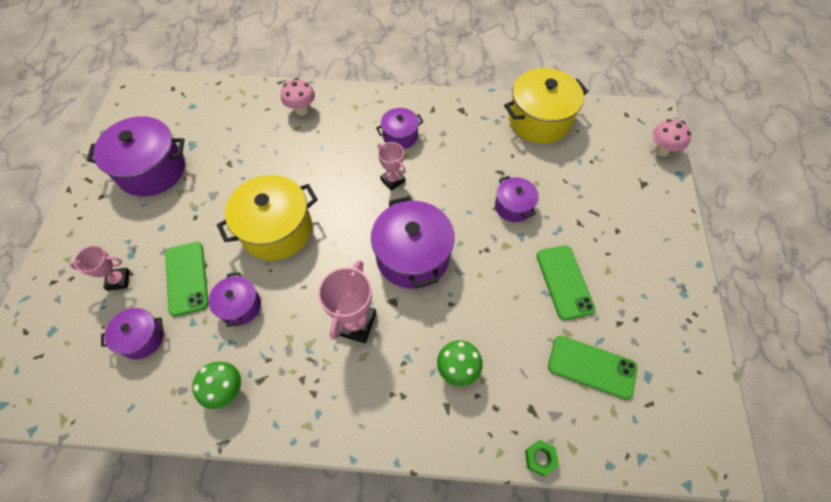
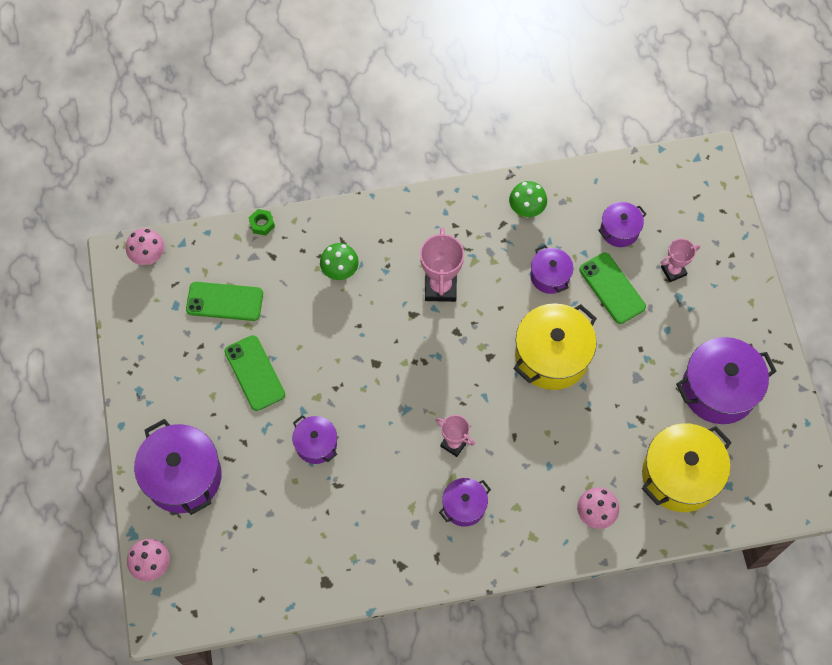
camera: 165 degrees right, 5 degrees up
purple pot [371,196,455,289] -> purple pot moved to [134,419,221,515]
yellow pot [504,68,588,144] -> yellow pot moved to [642,423,732,512]
none -> pink mushroom [126,228,165,265]

